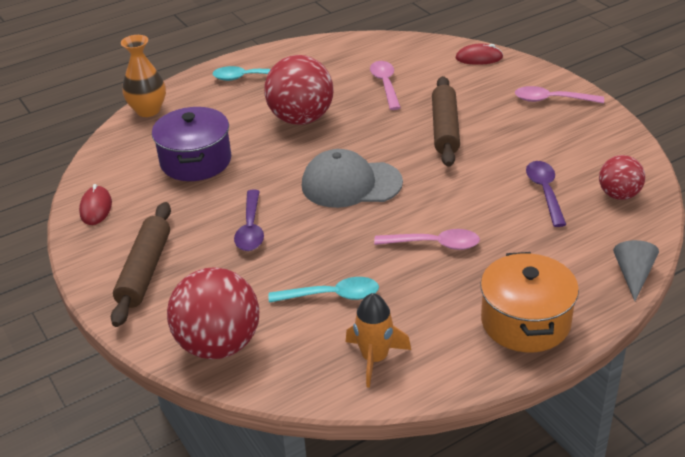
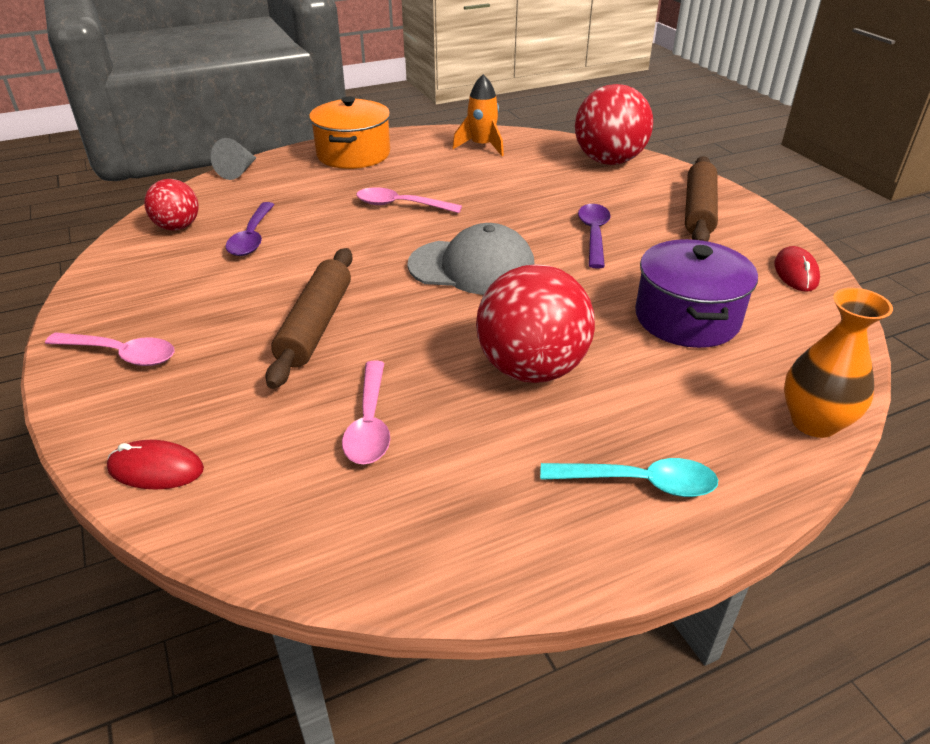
camera: 175 degrees left, 0 degrees up
turquoise spoon [269,277,379,303] -> none

